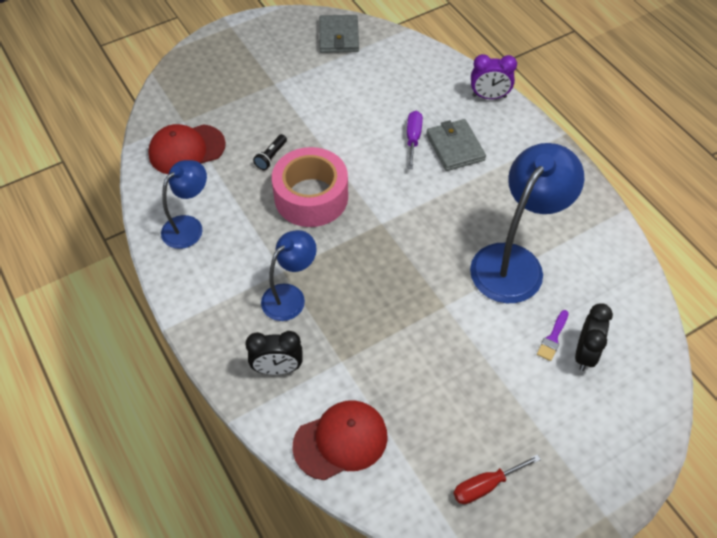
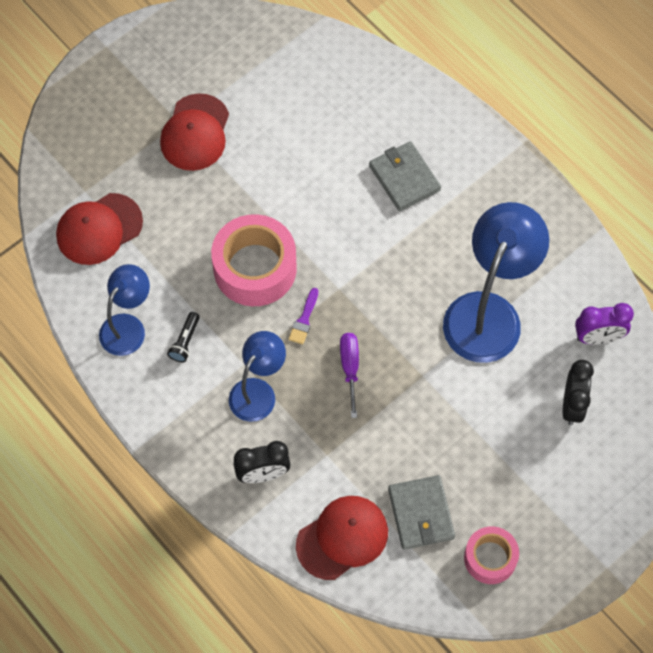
camera: 10 degrees left, 10 degrees up
black flashlight [253,134,287,170] -> black flashlight moved to [167,312,200,362]
grey wallet [319,15,359,53] -> grey wallet moved to [388,475,455,550]
purple screwdriver [407,111,423,169] -> purple screwdriver moved to [340,333,359,418]
red screwdriver [453,454,541,504] -> pink tape [464,526,519,584]
purple clock [471,54,517,99] -> purple clock moved to [575,303,634,345]
purple brush [537,310,568,361] -> purple brush moved to [289,288,318,345]
none -> red cap [160,93,229,171]

